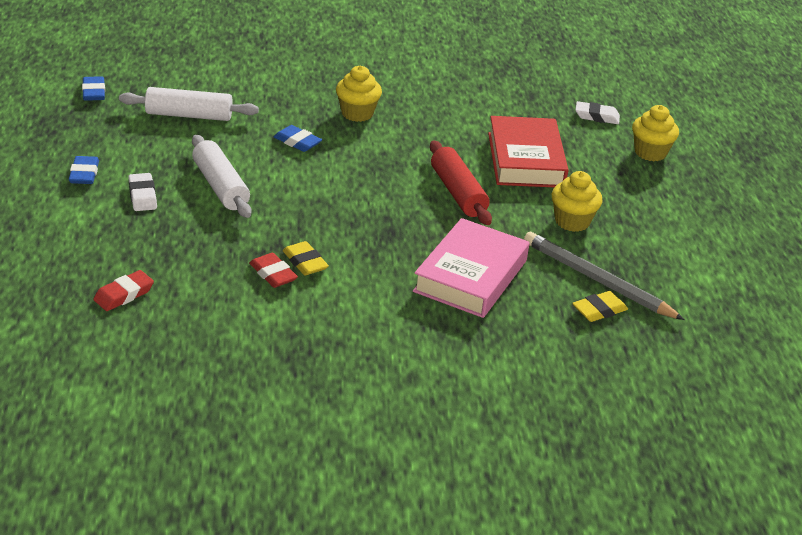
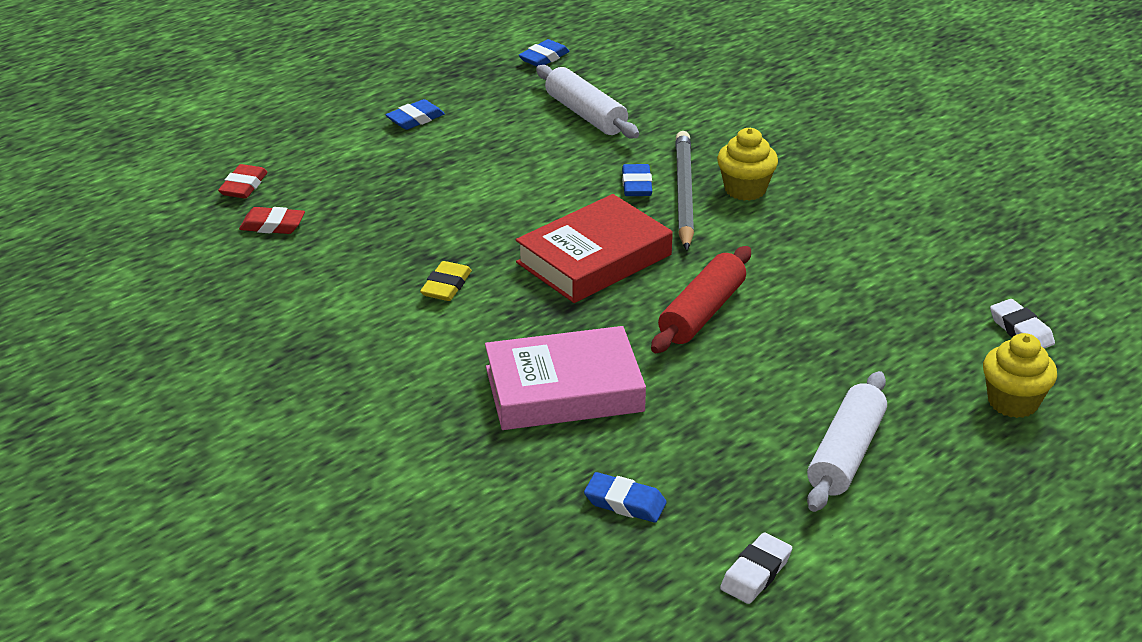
camera: 55 degrees right, 0 degrees up
white eraser [128,173,157,211] -> white eraser moved to [720,533,792,604]
white rolling pin [192,135,251,218] -> white rolling pin moved to [807,371,887,512]
red eraser [249,253,298,288] -> red eraser moved to [218,164,268,199]
red book [488,116,569,187] -> red book moved to [516,194,673,303]
grey pencil [524,232,685,320] -> grey pencil moved to [675,131,694,251]
yellow cupcake [552,171,603,232] -> none
yellow eraser [572,291,628,322] -> blue eraser [584,472,667,523]

